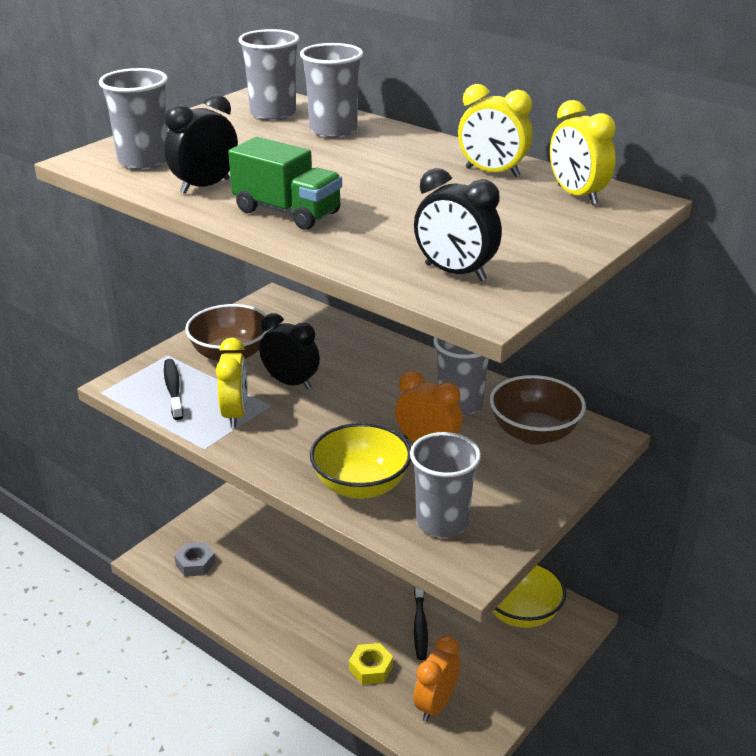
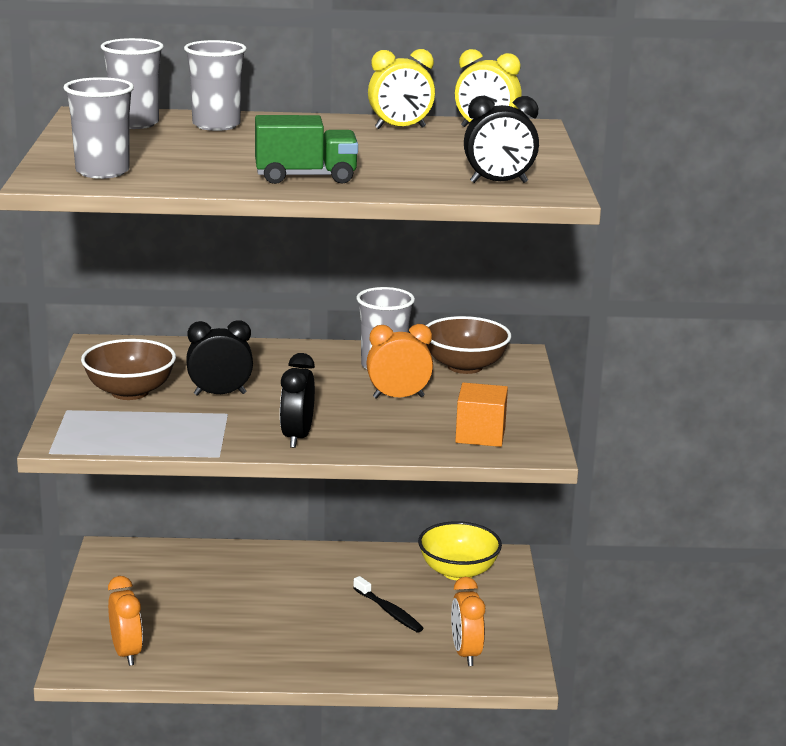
camera: 40 degrees left, 10 degrees down
black clock [164,94,238,194] -> black clock moved to [280,353,315,448]
black toothbrush [164,359,183,420] -> none
grey nut [174,542,216,577] -> orange clock [108,576,143,666]
yellow clock [216,338,248,428] -> none
yellow bowl [310,423,411,499] -> none
yellow nut [349,643,393,685] -> none
grey cup [410,432,481,538] -> orange cube [455,383,508,447]

